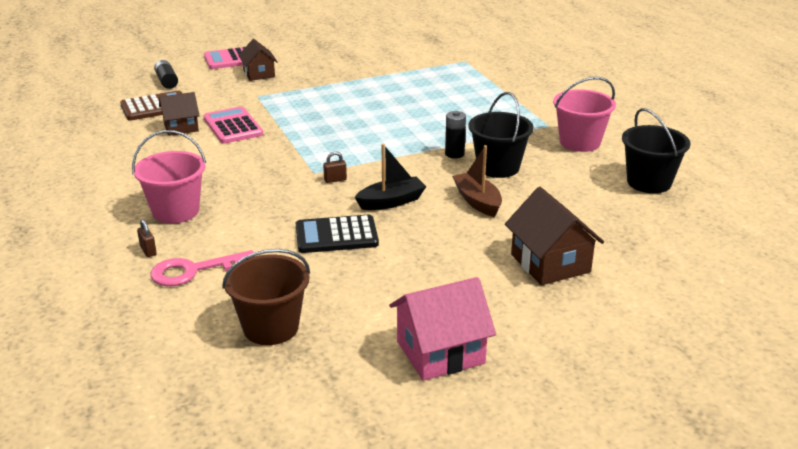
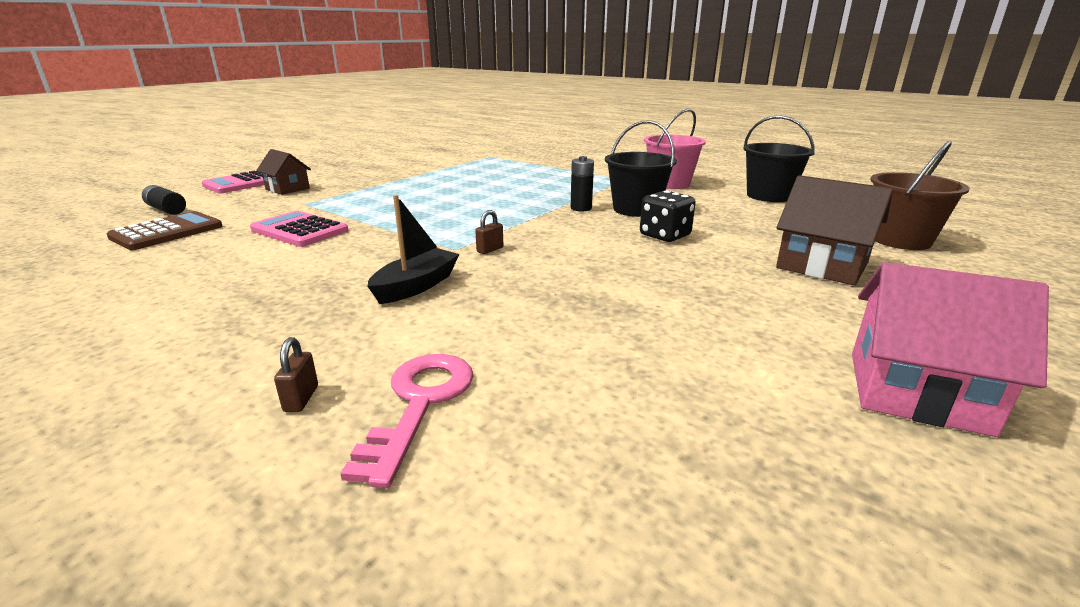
camera: 30 degrees left, 5 degrees down
pink bucket [132,130,206,223] -> none
brown padlock [137,219,157,257] -> brown padlock turned 60 degrees clockwise [274,337,318,412]
pink key [150,250,254,286] -> pink key turned 150 degrees clockwise [340,354,473,488]
brown house [159,92,200,136] -> none
brown bucket [222,249,310,345] -> brown bucket moved to [870,141,970,250]
black calculator [296,215,379,253] -> none
black boat [355,144,427,210] -> black boat moved to [367,195,459,304]
pink house [389,277,496,381] -> pink house turned 75 degrees clockwise [852,262,1049,437]
brown boat [452,145,502,217] -> black dice [640,191,696,242]

